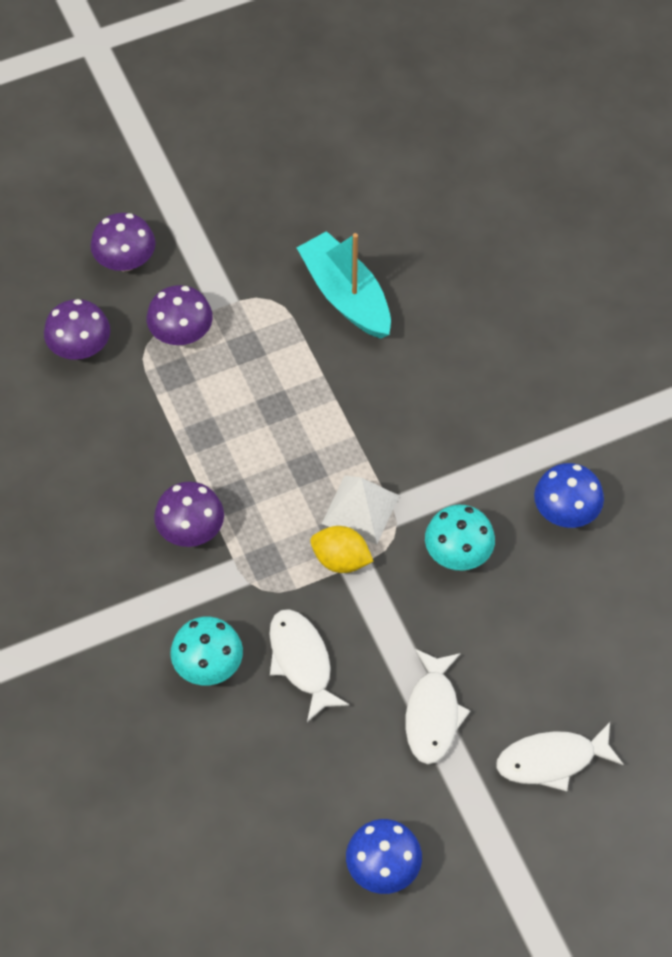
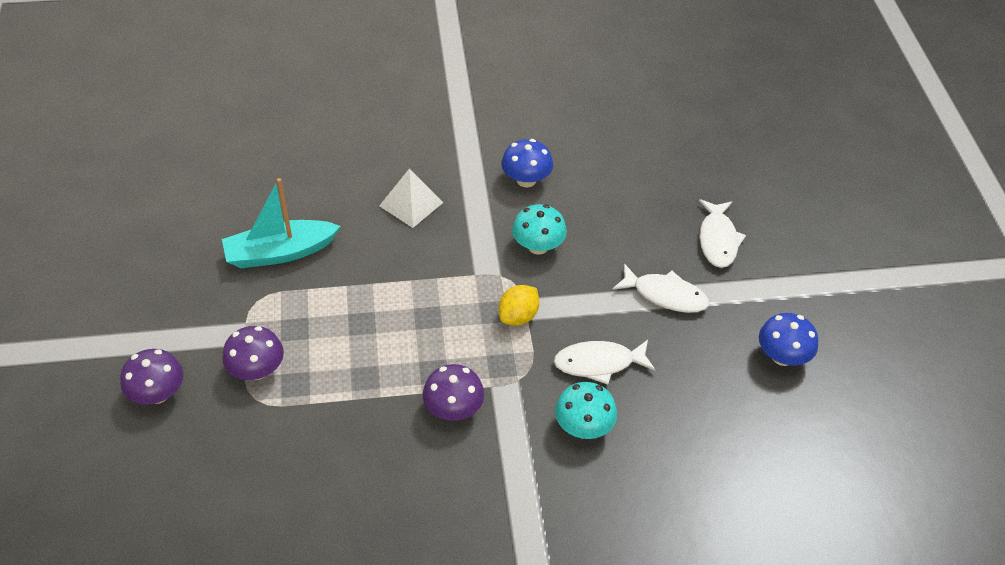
camera: 75 degrees left, 10 degrees down
purple mushroom [44,299,110,360] -> none
white pyramid [322,476,399,544] -> white pyramid moved to [379,169,444,228]

